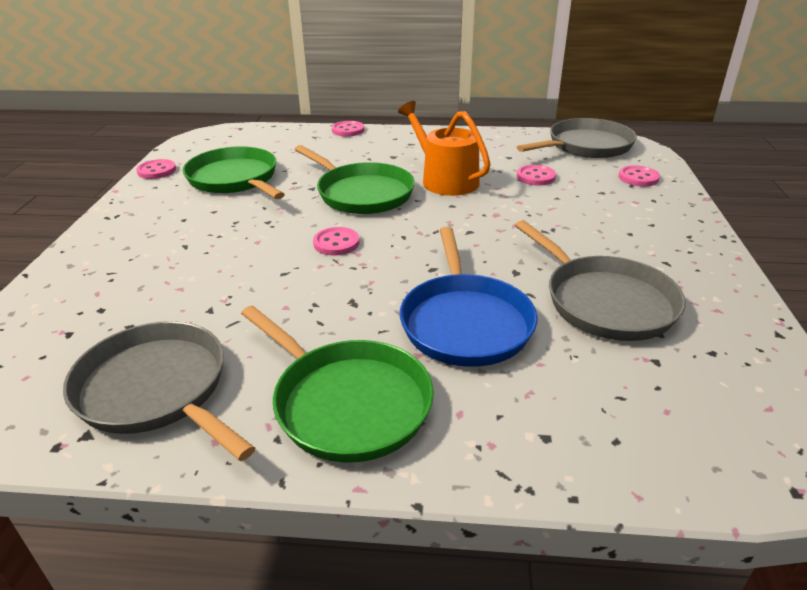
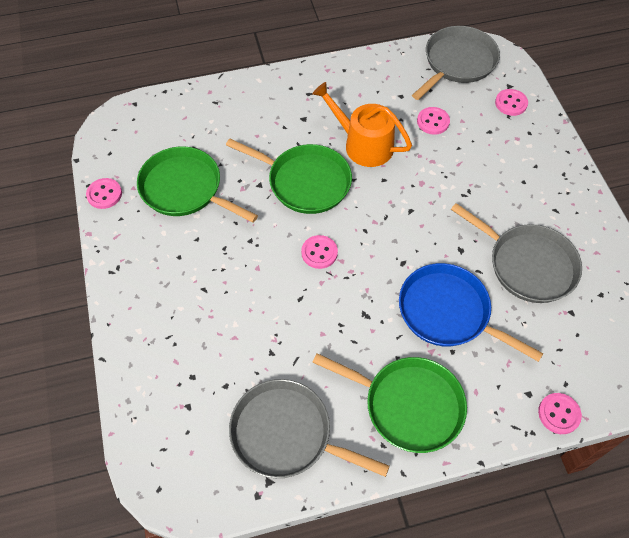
camera: 20 degrees left, 25 degrees up
pink button [332,121,364,137] -> pink button moved to [538,393,582,434]
blue pan [400,227,537,367] -> blue pan turned 150 degrees clockwise [399,263,544,362]

